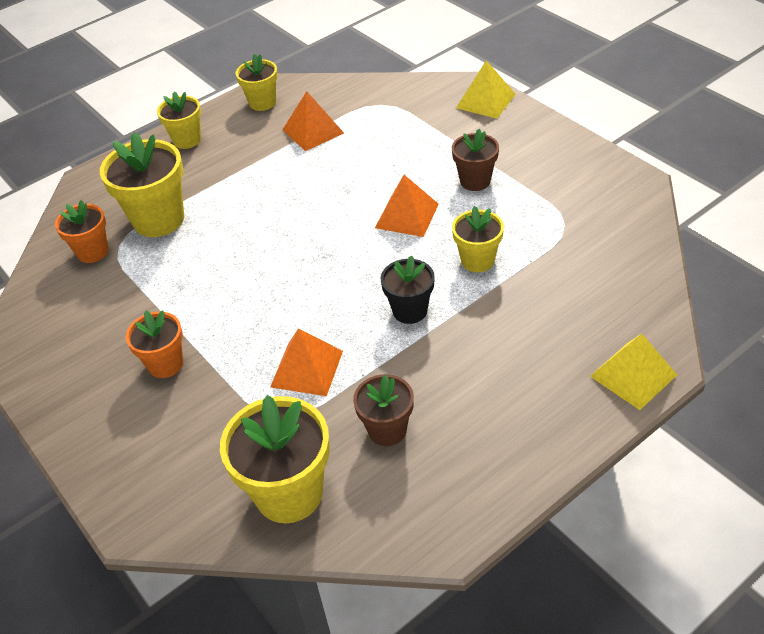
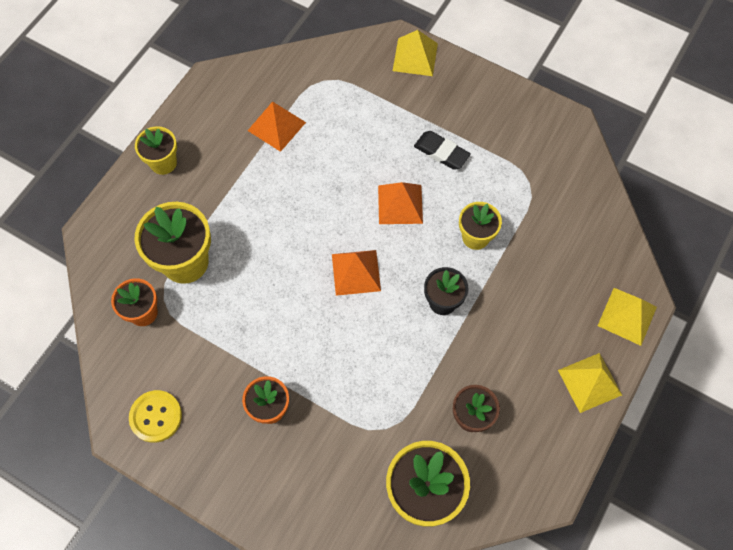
camera: 25 degrees left, 20 degrees up
yellow flower pot [236,54,278,111] -> none
orange pyramid [270,328,343,396] -> orange pyramid moved to [332,250,381,296]
brown flower pot [452,129,499,191] -> black eraser [414,131,471,170]
none -> yellow button [129,390,182,443]
none -> yellow pyramid [558,353,622,413]

